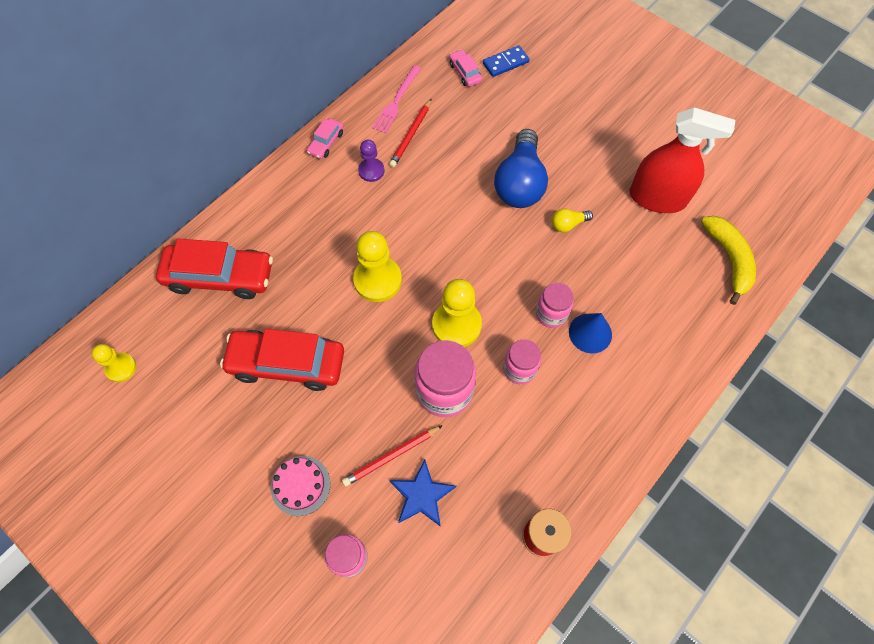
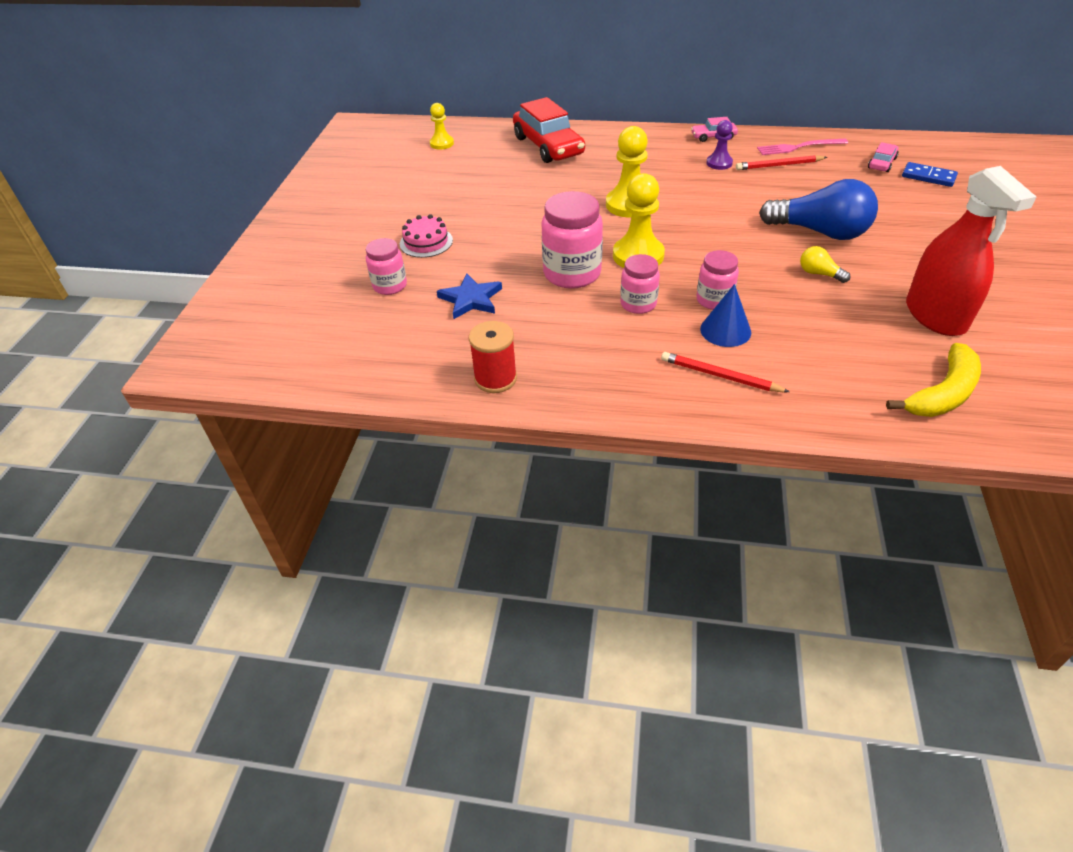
camera: 60 degrees right, 20 degrees down
red car [220,329,344,391] -> none
red pencil [342,425,443,487] -> red pencil moved to [661,352,790,392]
blue light bulb [494,129,548,208] -> blue light bulb turned 135 degrees counterclockwise [759,179,878,240]

